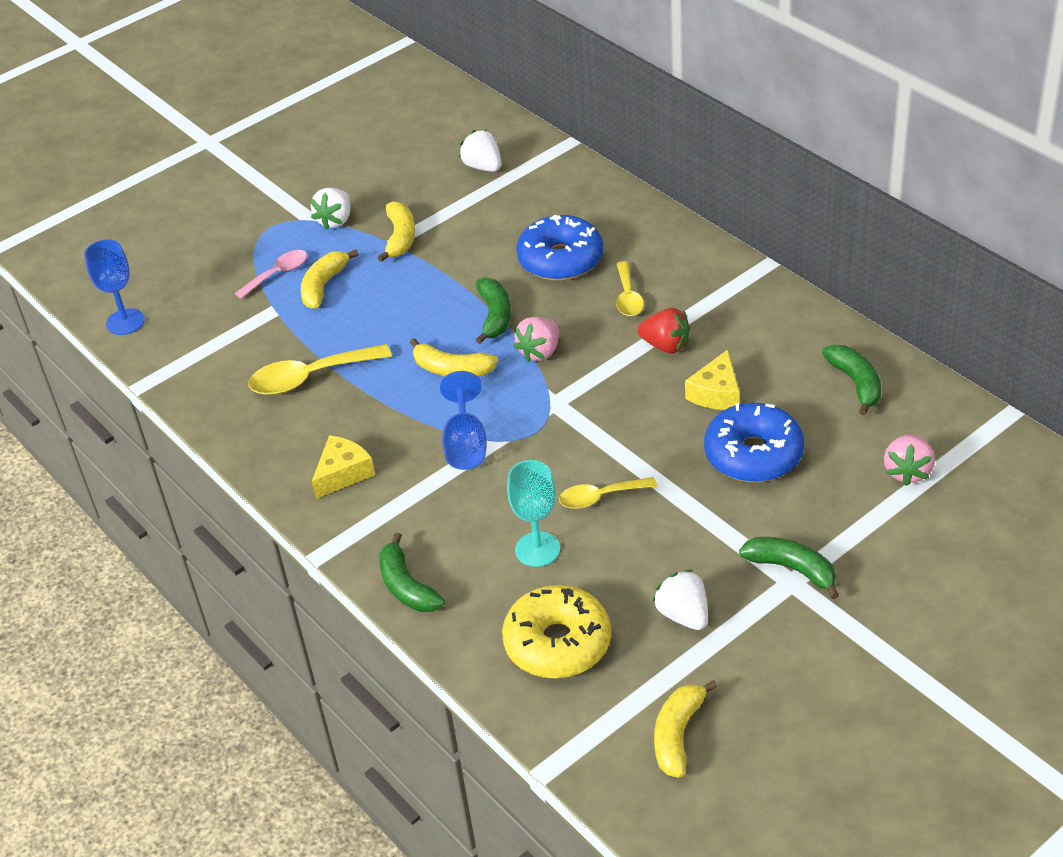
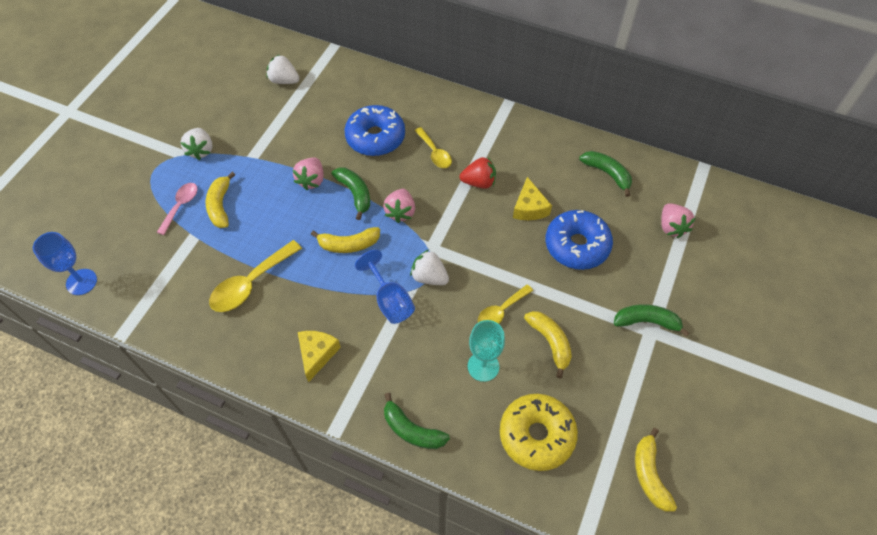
camera: 30 degrees left, 15 degrees up
yellow banana [378,201,415,262] -> yellow banana moved to [524,311,572,378]
white strawberry [653,569,708,630] -> white strawberry moved to [410,250,449,285]
none -> pink strawberry [293,158,324,190]

